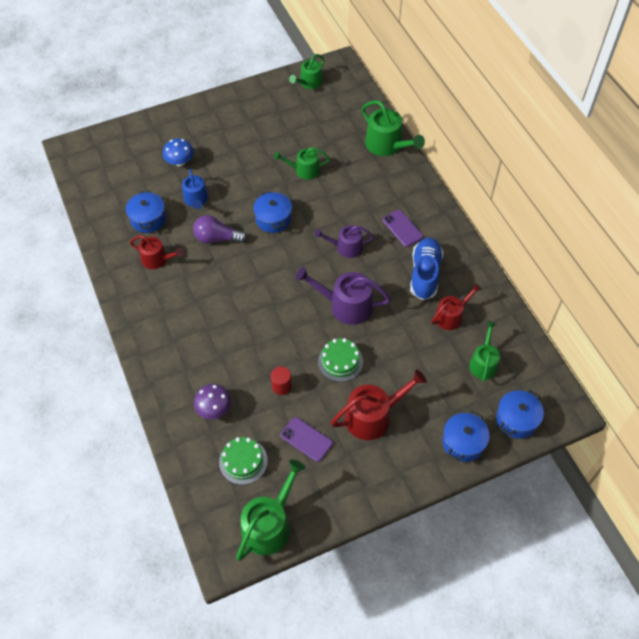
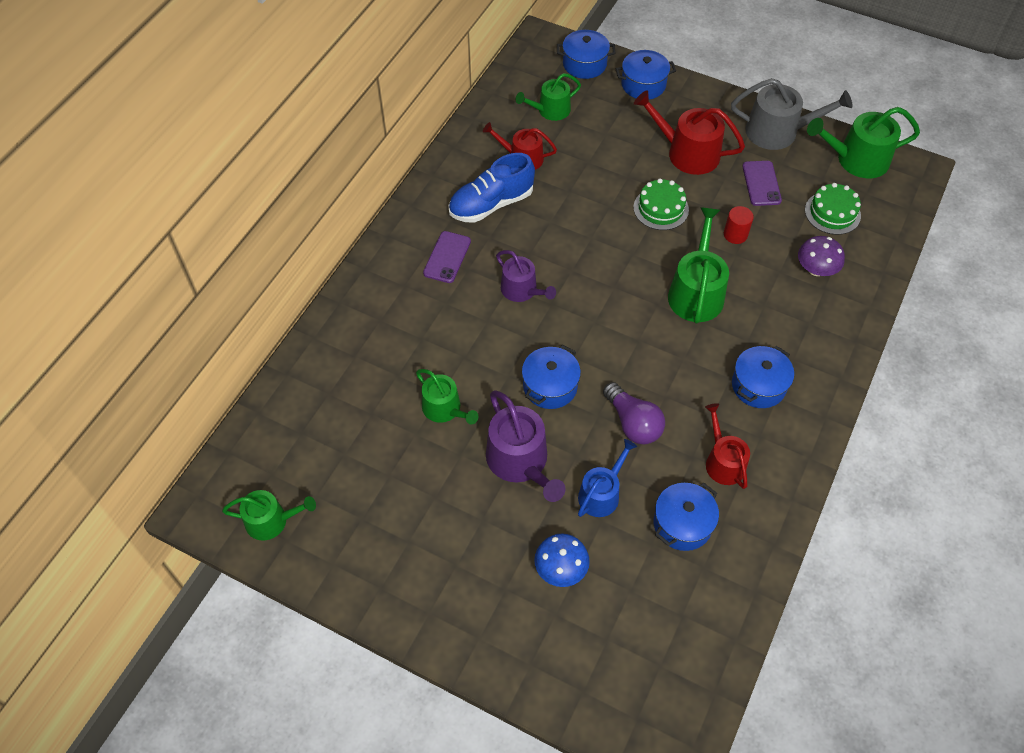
camera: 130 degrees left, 0 degrees up
purple watering can [296,267,391,325] -> purple watering can moved to [486,390,566,502]
green watering can [362,100,425,156] -> green watering can moved to [668,207,729,323]
none -> grey watering can [731,78,853,150]
none -> blue pot [732,346,794,408]

